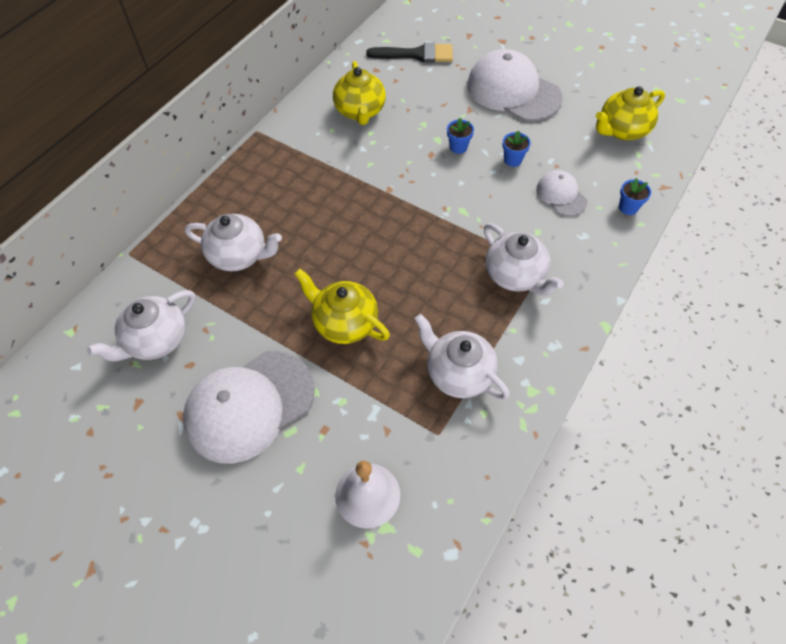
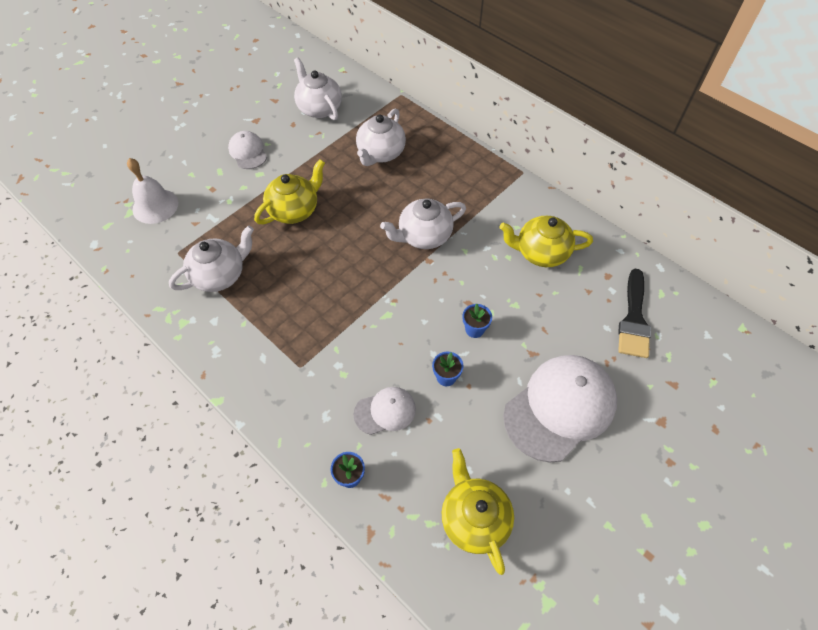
camera: 100 degrees right, 0 degrees up
white cap [183,351,315,464] -> white cap [228,131,267,169], size x0.51
white teapot [484,223,563,296] -> white teapot moved to [380,198,466,249]

